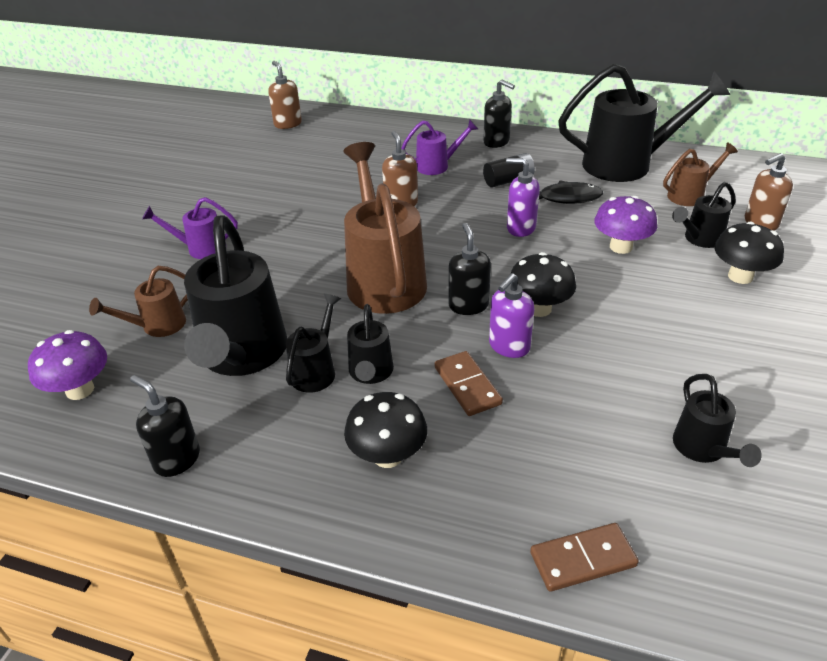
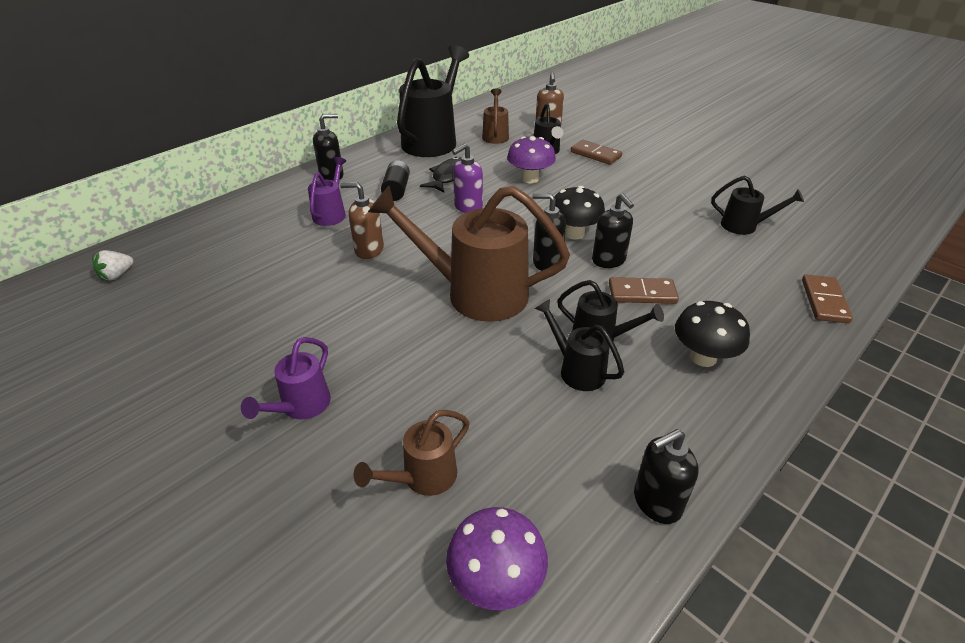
camera: 65 degrees left, 0 degrees up
brown watering can [89,266,188,337] -> brown watering can turned 60 degrees clockwise [354,410,470,496]
black watering can [184,215,287,376] -> none
brown soap dispenser [268,61,302,129] -> white strawberry [92,250,134,281]
purple soap dispenser [489,273,534,358] -> black soap dispenser [592,193,634,268]
black mushroom [715,222,784,284] -> brown domino [571,140,622,165]

